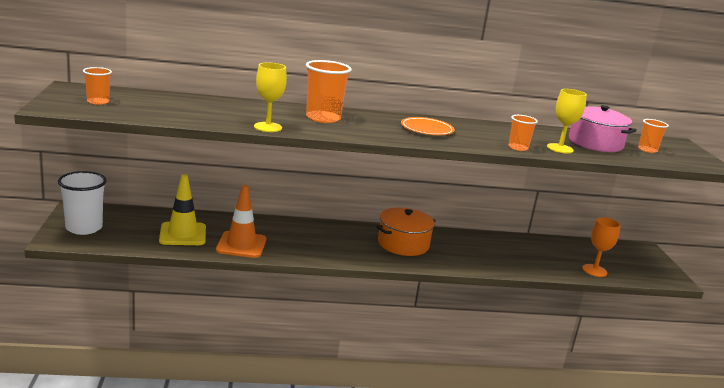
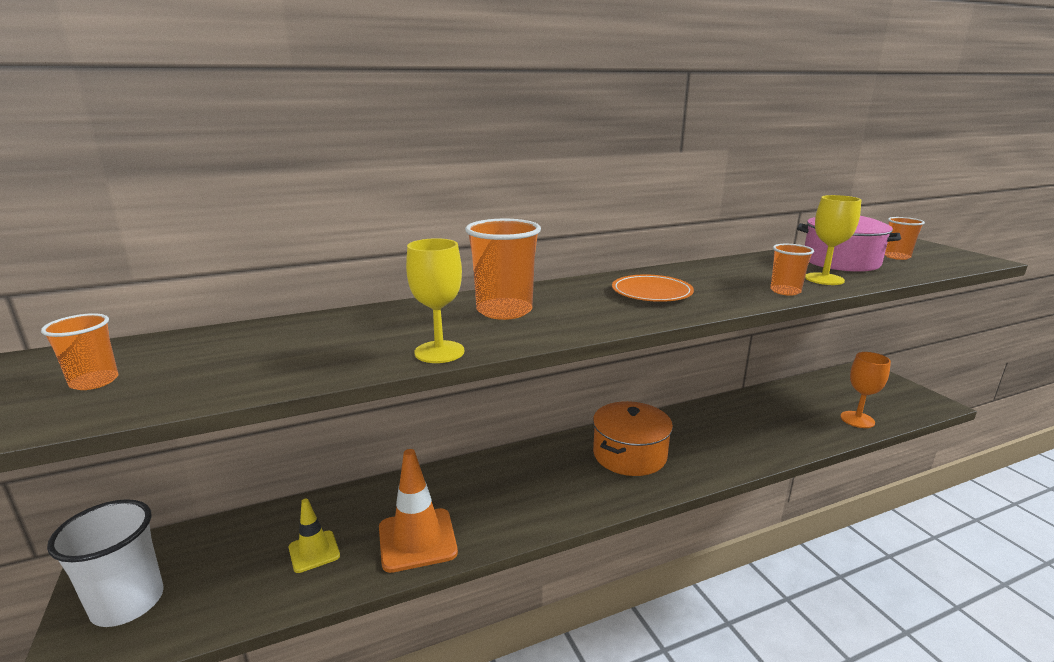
camera: 15 degrees left, 0 degrees up
yellow traffic cone [159,174,206,245] -> yellow traffic cone [289,499,340,573], size x0.59

